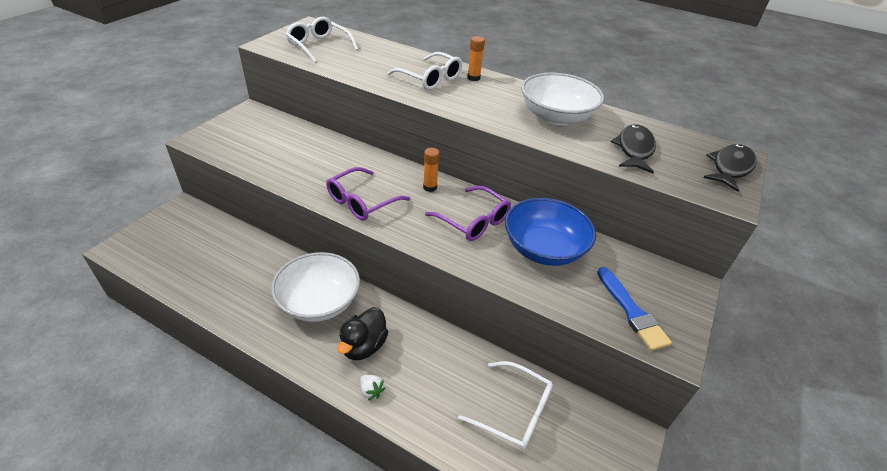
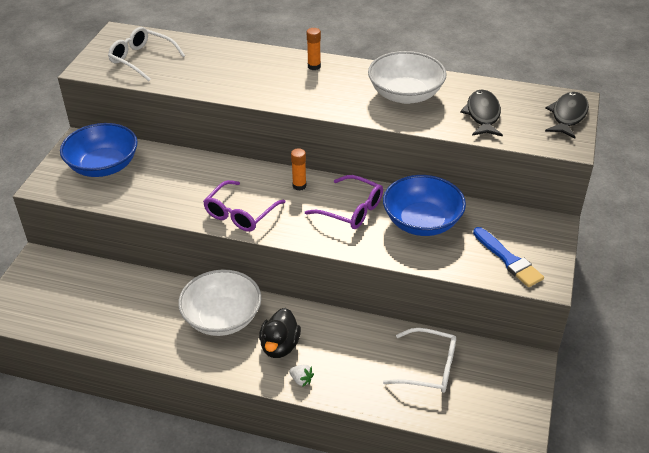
camera: 10 degrees left, 0 degrees up
white glasses [387,52,462,90] -> none
none -> blue bowl [60,123,138,177]

